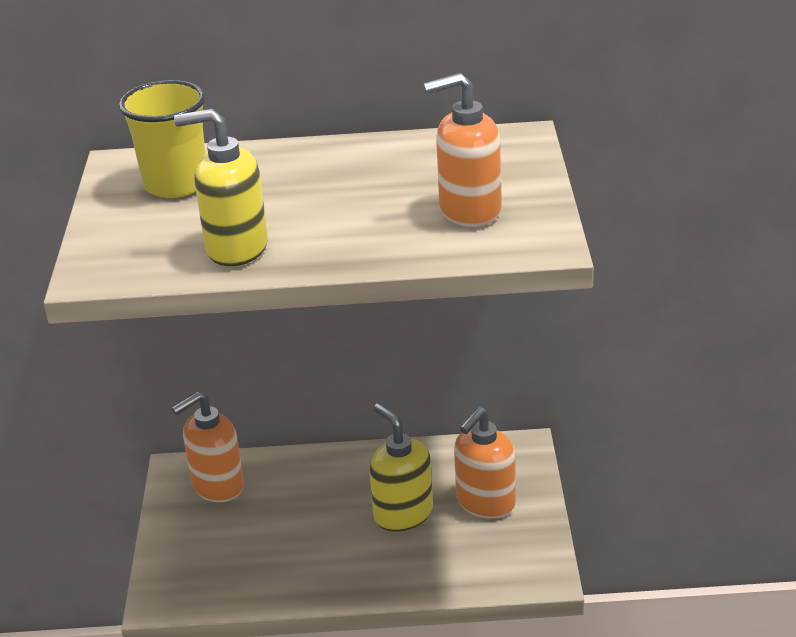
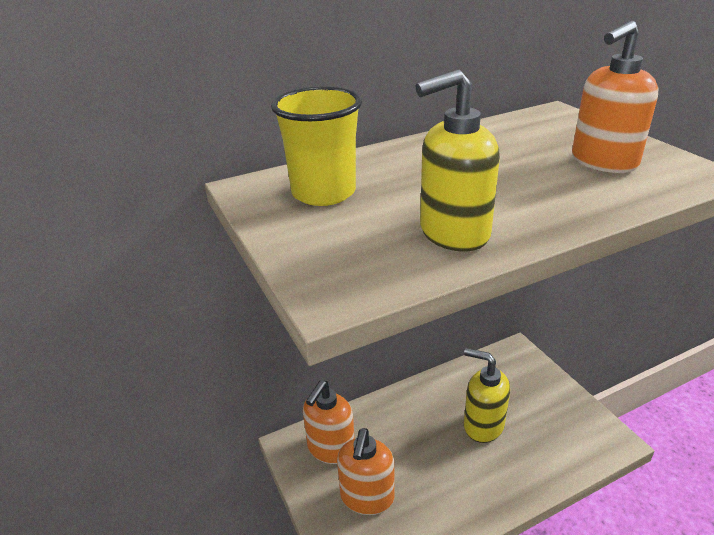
camera: 25 degrees left, 0 degrees up
orange soap dispenser [454,407,516,519] -> orange soap dispenser moved to [337,428,394,515]

